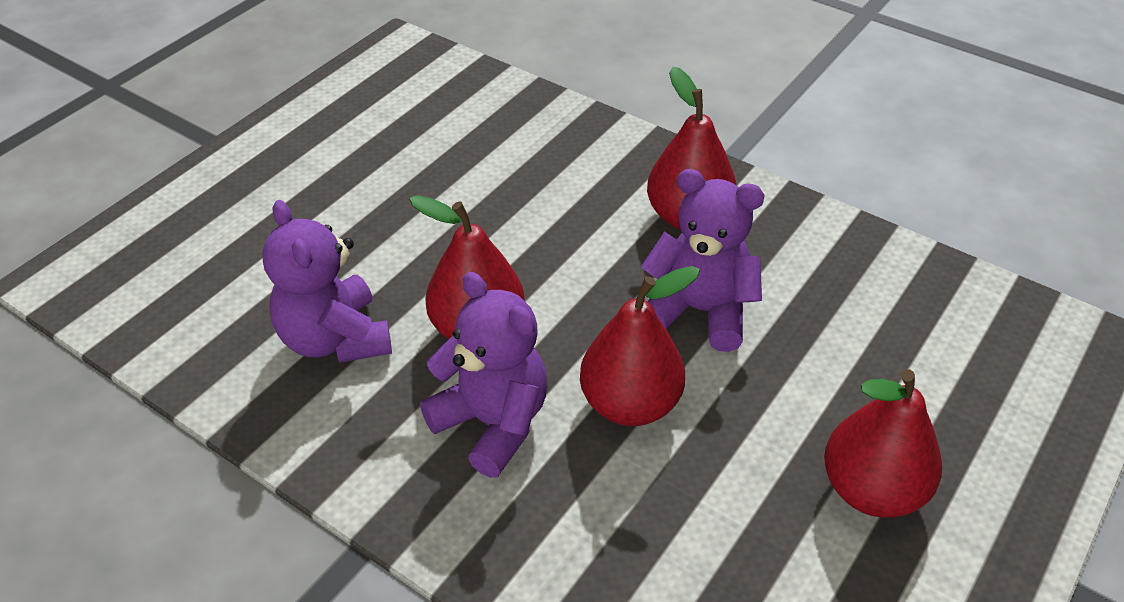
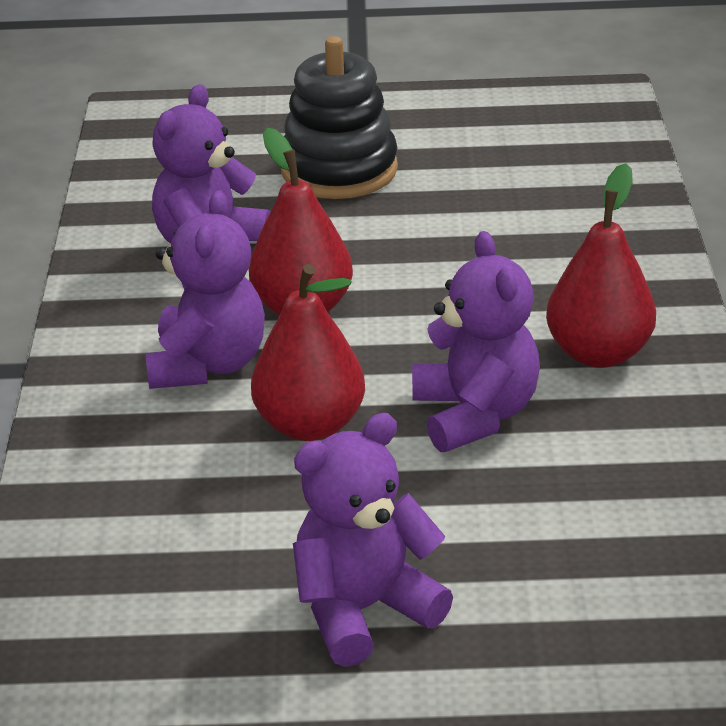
camera: 55 degrees right, 10 degrees down
red pear [824,369,942,518] -> purple teddy bear [293,413,453,667]
none -> black stacking toy [281,36,398,199]

